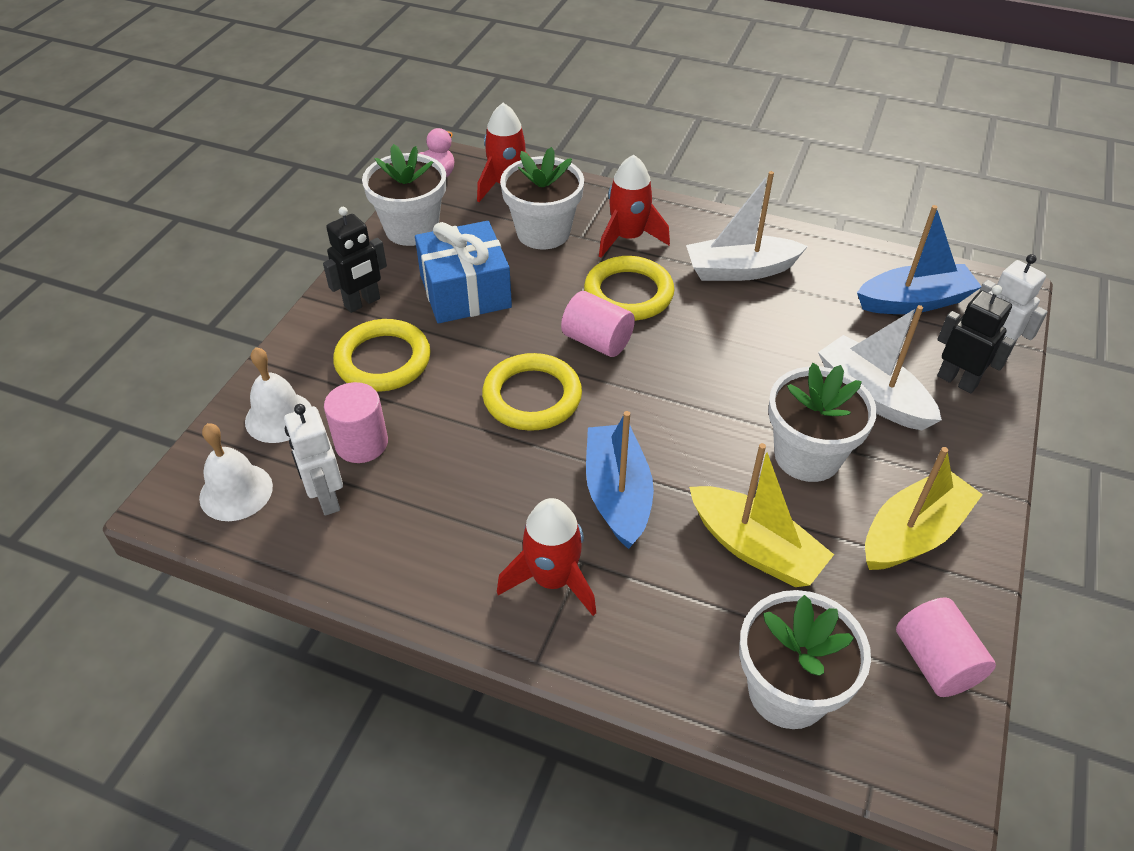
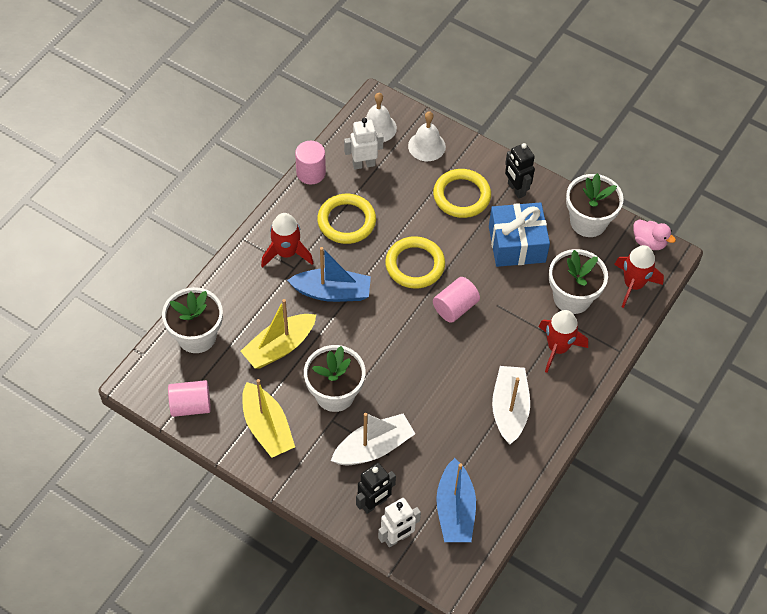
camera: 100 degrees right, 10 degrees up
pink cylinder [324,382,388,463] -> pink cylinder moved to [295,141,326,184]
yellow ring [584,256,674,321] -> yellow ring moved to [317,194,376,244]

